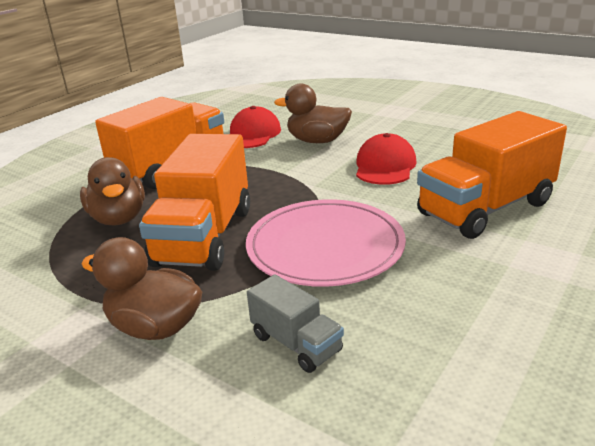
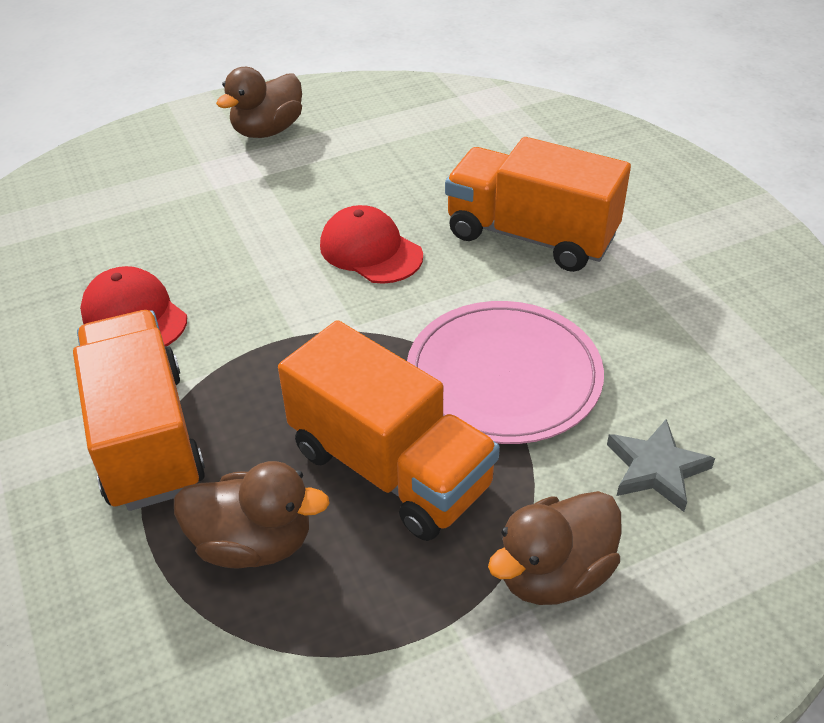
camera: 60 degrees left, 15 degrees up
grey truck [247,275,344,373] -> grey star [607,419,715,512]
brown duck [274,83,352,143] -> brown duck moved to [216,67,302,138]
orange truck [417,111,567,239] -> orange truck turned 120 degrees clockwise [445,137,631,272]

